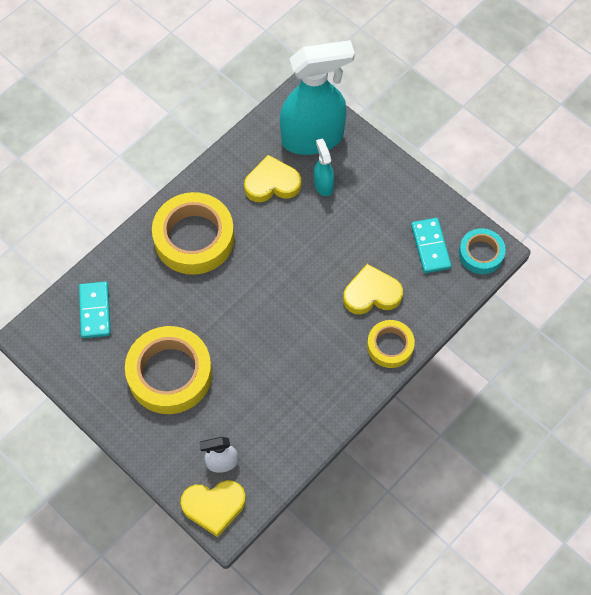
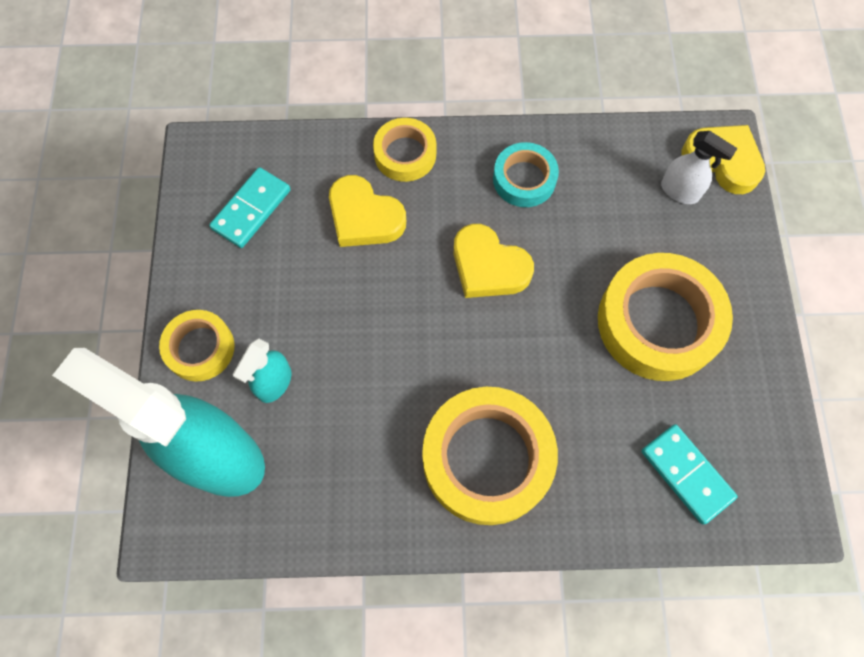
camera: 135 degrees left, 5 degrees up
turquoise domino [79,281,111,338] -> turquoise domino turned 75 degrees counterclockwise [641,424,738,525]
yellow heart [244,155,301,202] -> yellow heart moved to [454,224,534,298]
turquoise tape [459,228,506,274] -> turquoise tape moved to [493,142,559,207]
none -> yellow tape [159,310,235,382]

